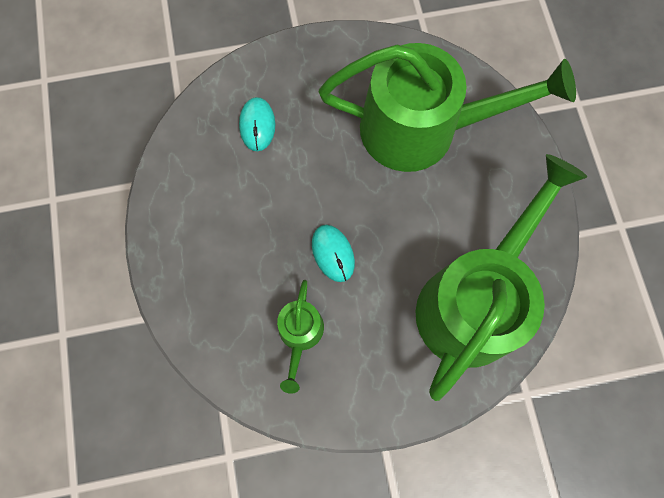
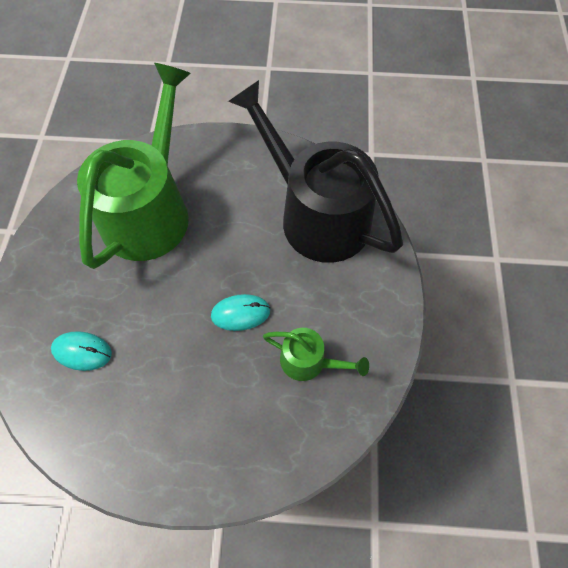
camera: 75 degrees left, 10 degrees down
green watering can [416,154,587,401] -> black watering can [228,80,403,263]

